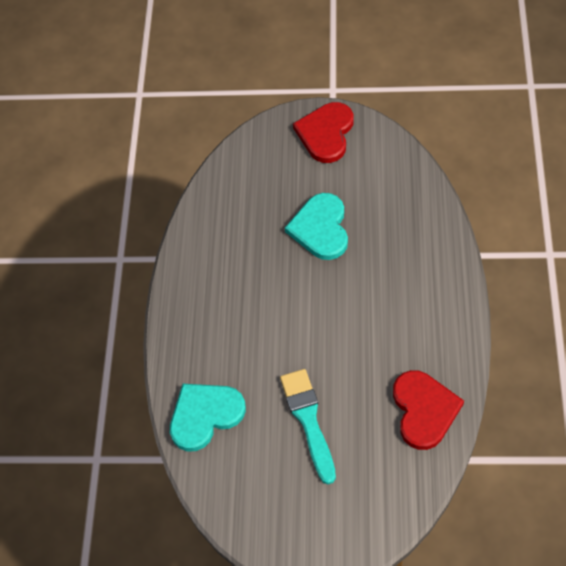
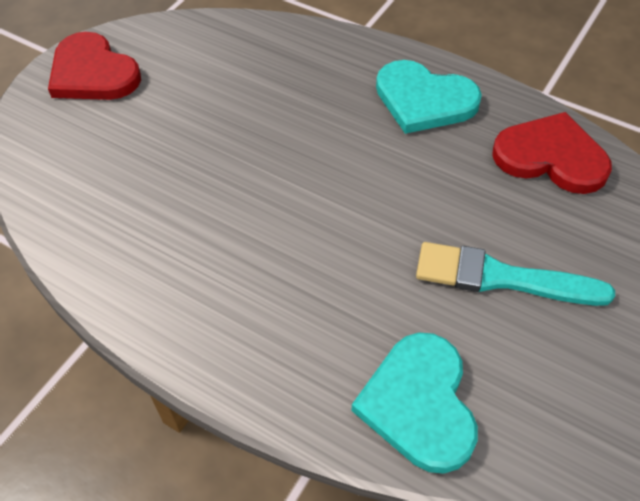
camera: 65 degrees left, 5 degrees down
turquoise heart [285,193,348,260] -> turquoise heart moved to [376,60,482,134]

